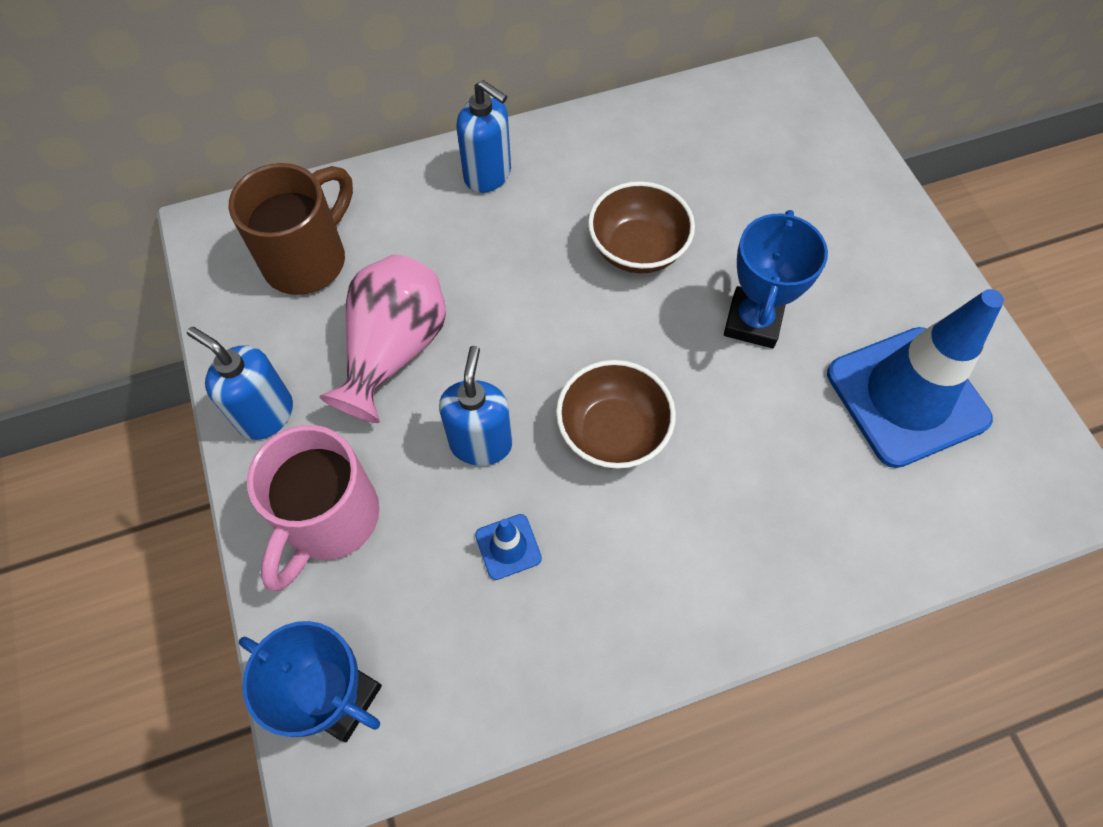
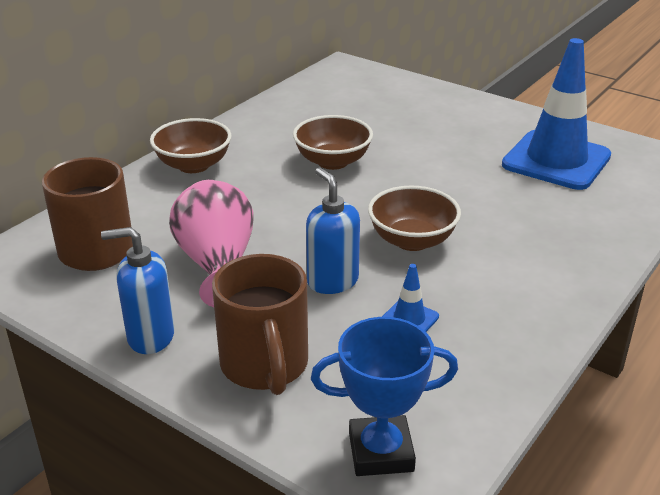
camera: 35 degrees left, 30 degrees down
pink mug [247,425,379,591] -> brown mug [212,254,308,395]
blue soap dispenser [457,80,511,193] -> brown bowl [150,118,232,173]
blue trophy [724,210,828,348] -> none

